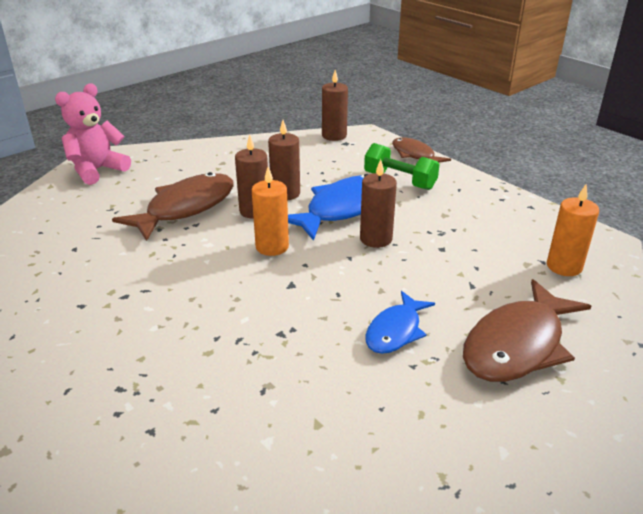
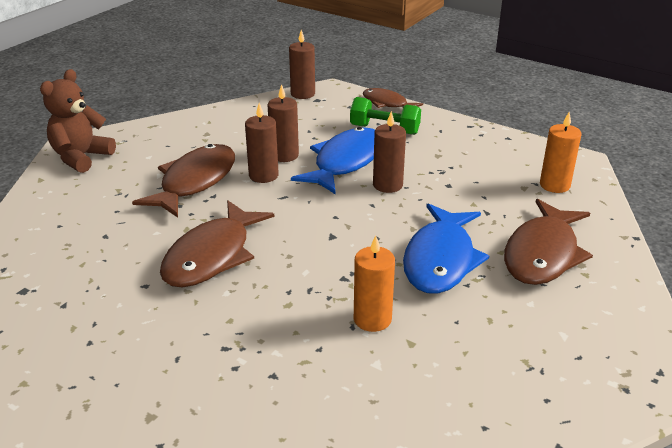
camera: 15 degrees left, 0 degrees up
pink teddy bear [55,83,131,185] -> brown teddy bear [40,69,116,173]
orange candle [252,167,289,256] -> orange candle moved to [354,235,395,332]
blue fish [365,291,435,354] -> blue fish [403,203,489,293], size x1.69
none -> brown fish [160,200,275,287]

